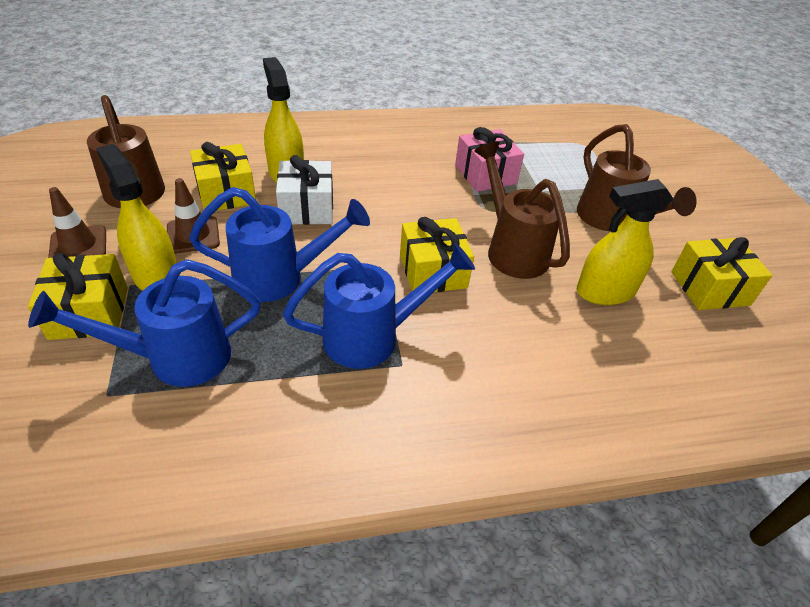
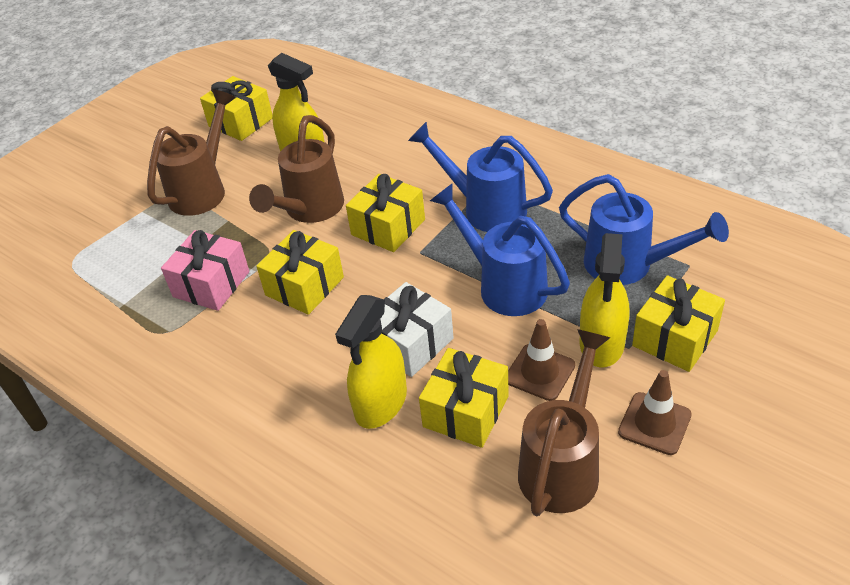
camera: 125 degrees left, 0 degrees up
none -> yellow gift [256,230,344,315]

